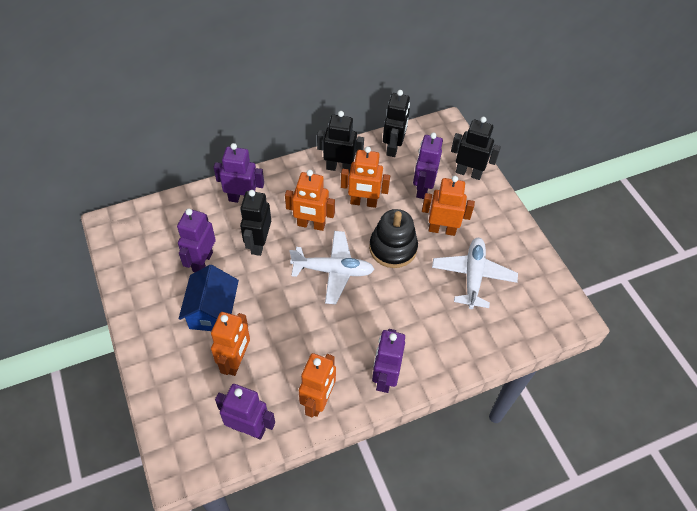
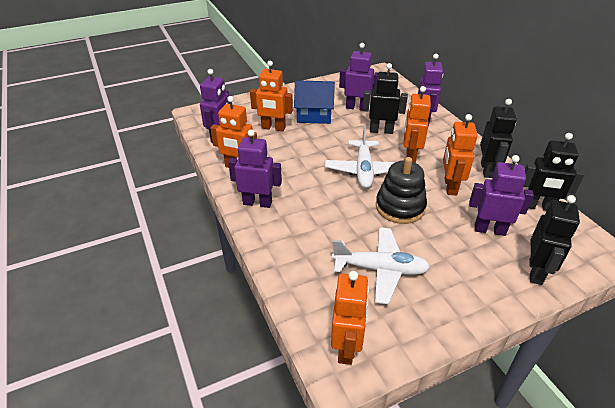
camera: 90 degrees right, 15 degrees down
orange robot [422,176,475,236] -> orange robot moved to [331,271,369,365]

